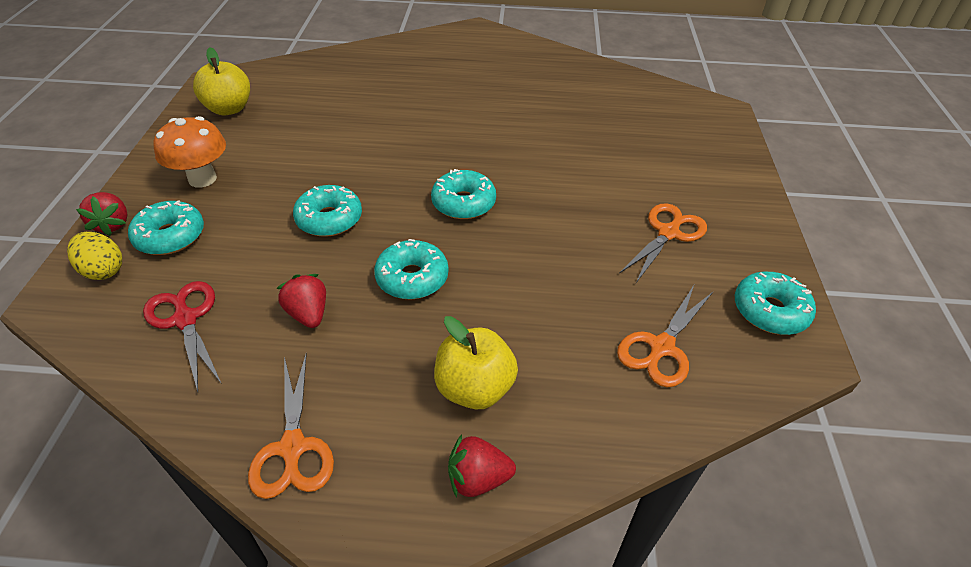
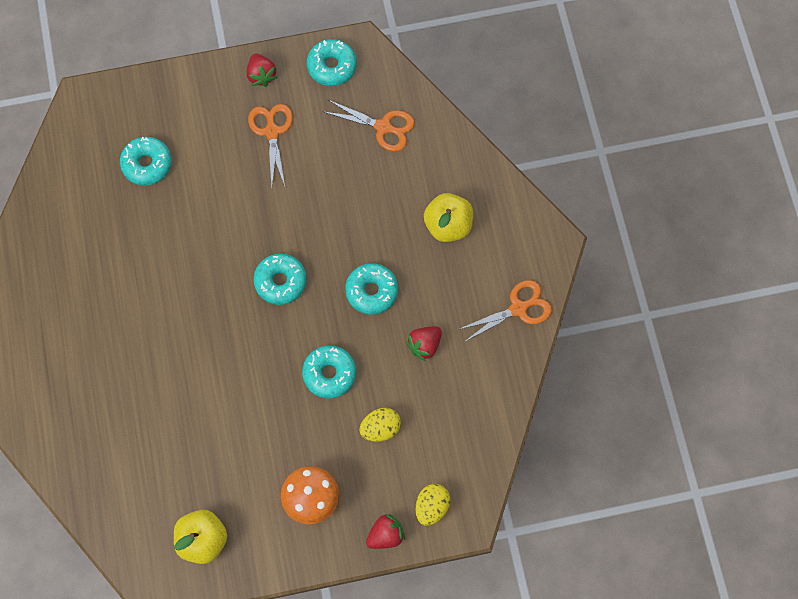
camera: 105 degrees left, 25 degrees up
turquoise donut [128,200,204,255] -> turquoise donut moved to [120,137,172,186]
red scissors [143,281,221,392] -> none
red strawberry [448,434,516,498] -> red strawberry moved to [247,53,277,87]
orange scissors [619,203,707,283] -> orange scissors turned 60 degrees clockwise [248,104,293,187]
none -> yellow egg [359,408,401,442]

